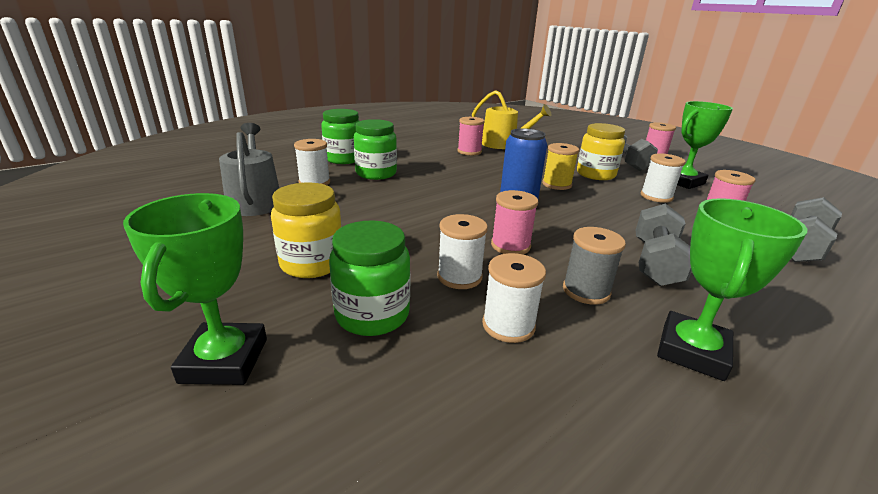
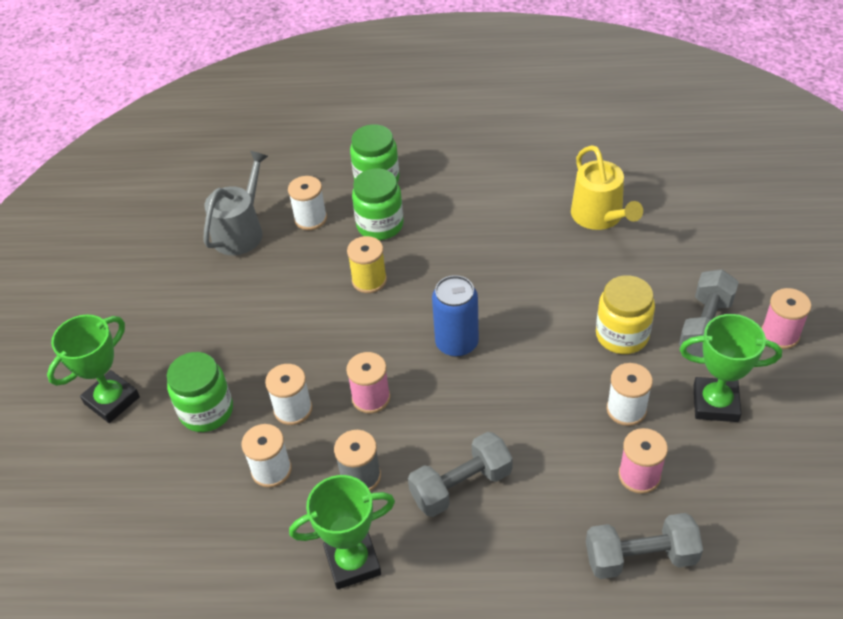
camera: 45 degrees right, 20 degrees up
yellow jar [271,183,342,278] -> none
pink spool [458,117,485,155] -> none
yellow spool [542,143,579,190] -> yellow spool moved to [347,236,387,293]

